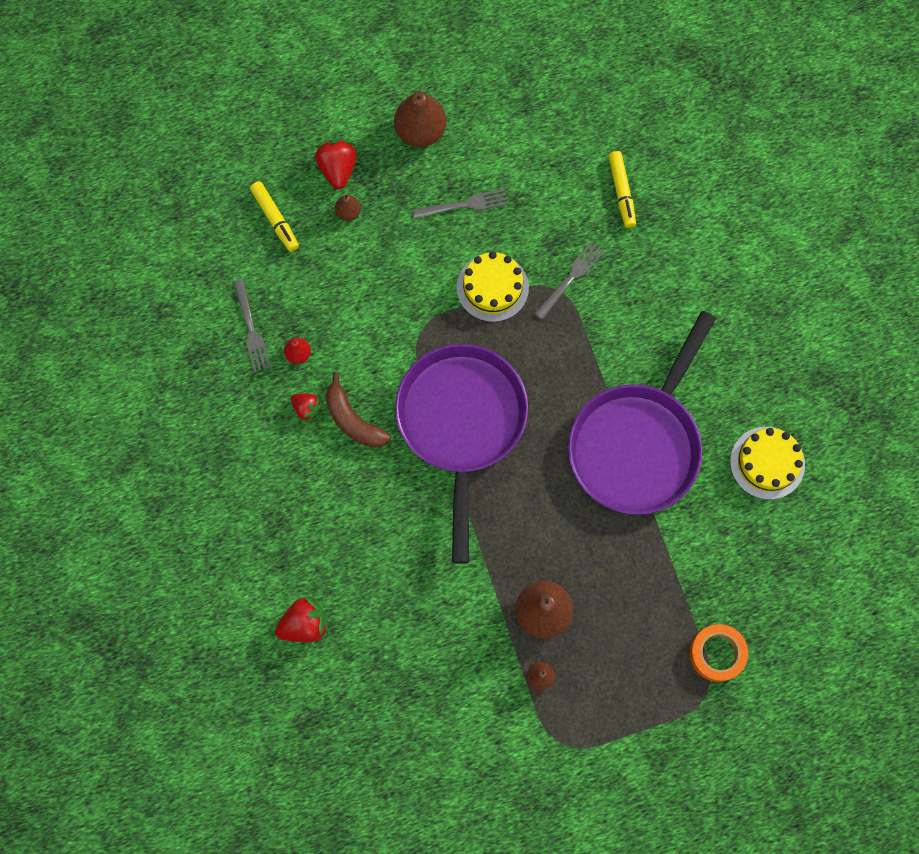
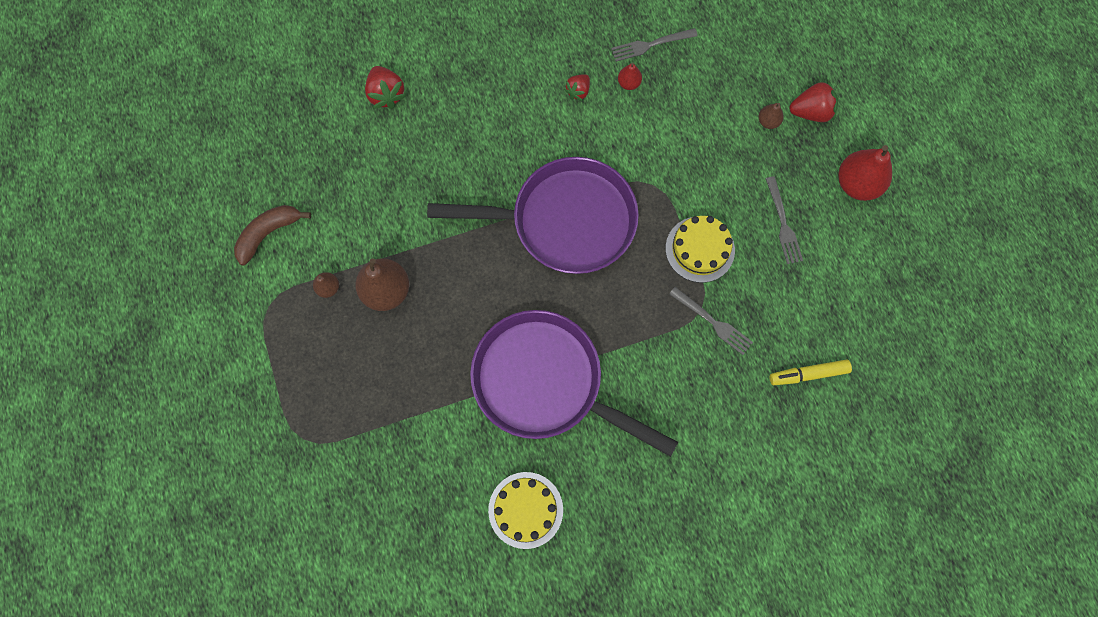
camera: 90 degrees right, 0 degrees up
yellow marker [250,181,299,252] -> none
brown banana [325,372,391,448] -> brown banana moved to [234,205,311,265]
brown pear [394,91,447,147] -> red pear [838,145,892,201]
orange tape [690,624,748,682] -> none

